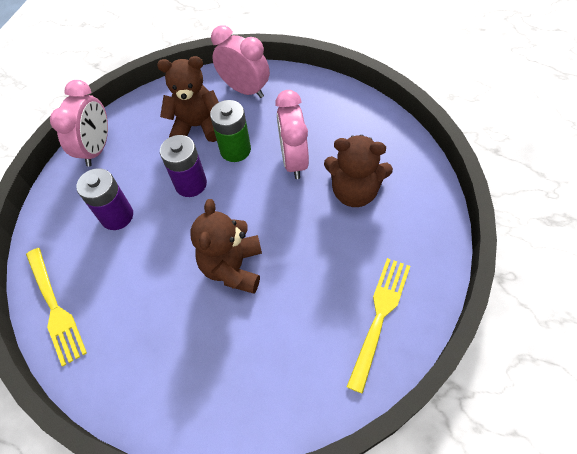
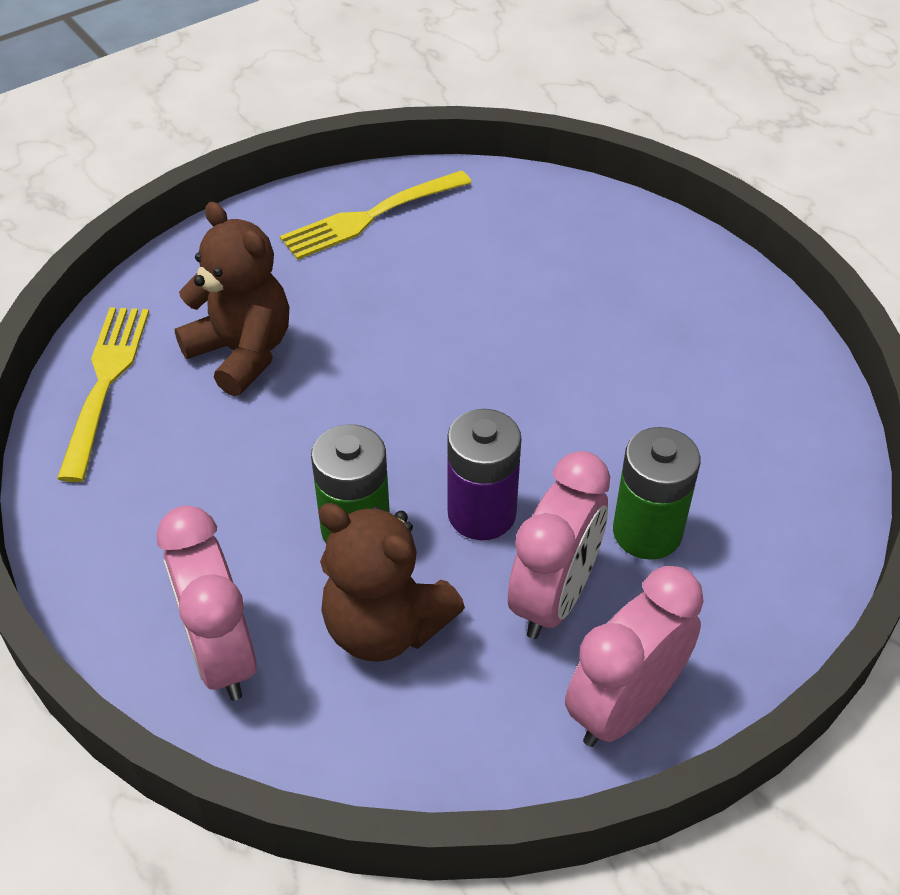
camera: 150 degrees left, 10 degrees down
yellow fork [26,248,87,367] -> yellow fork moved to [57,307,149,482]
purple battery [76,168,133,230] -> green battery [613,427,701,560]
brown teddy bear [190,199,262,294] -> none
pink clock [275,90,309,179] -> pink clock moved to [508,451,610,639]

